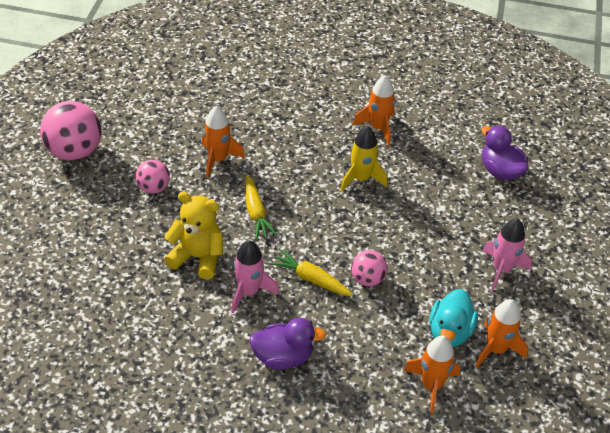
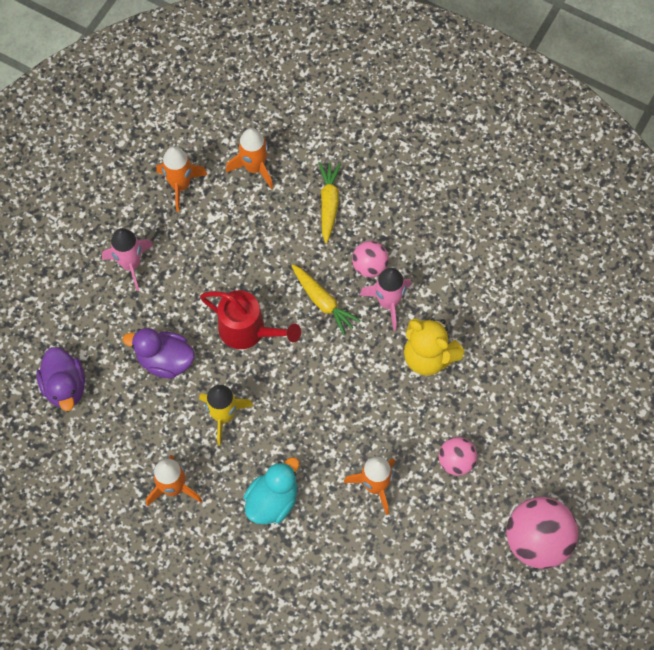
camera: 160 degrees left, 20 degrees up
yellow carrot [245,175,277,239] -> yellow carrot moved to [319,162,341,243]
purple duck [249,318,326,370] -> purple duck moved to [123,328,195,379]
pink ball [351,250,387,286] -> pink ball moved to [352,241,389,277]
turquoise duck [430,289,478,347] -> turquoise duck moved to [244,457,299,524]
none -> red watering can [200,290,301,349]

